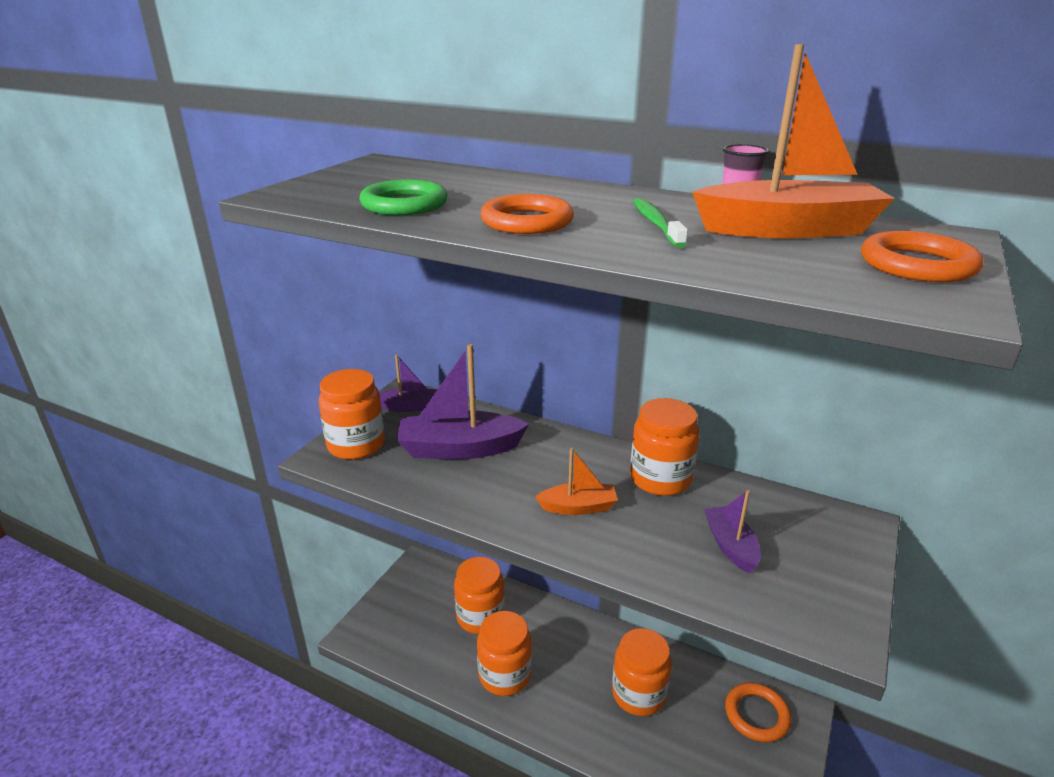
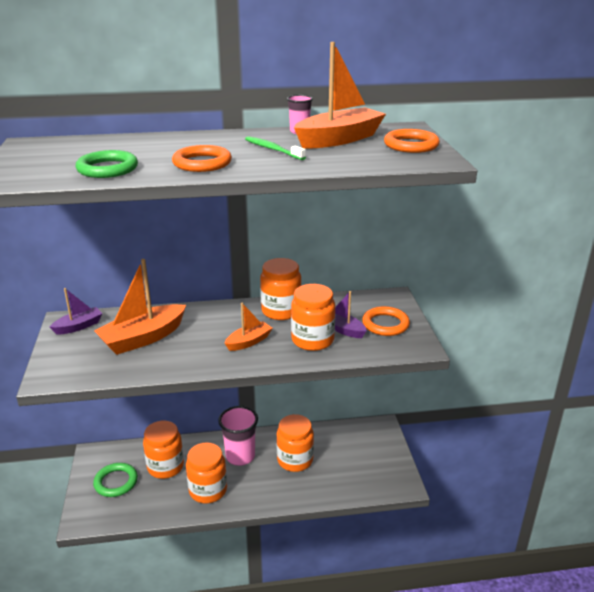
camera: 35 degrees left, 0 degrees up
orange jar [319,369,385,460] -> orange jar moved to [291,284,335,351]
purple boat [397,344,529,460] -> orange boat [94,259,186,355]
orange ring [725,682,791,742] -> orange ring moved to [362,306,410,336]
none -> green ring [93,463,138,497]
none -> pink cup [218,406,258,466]

